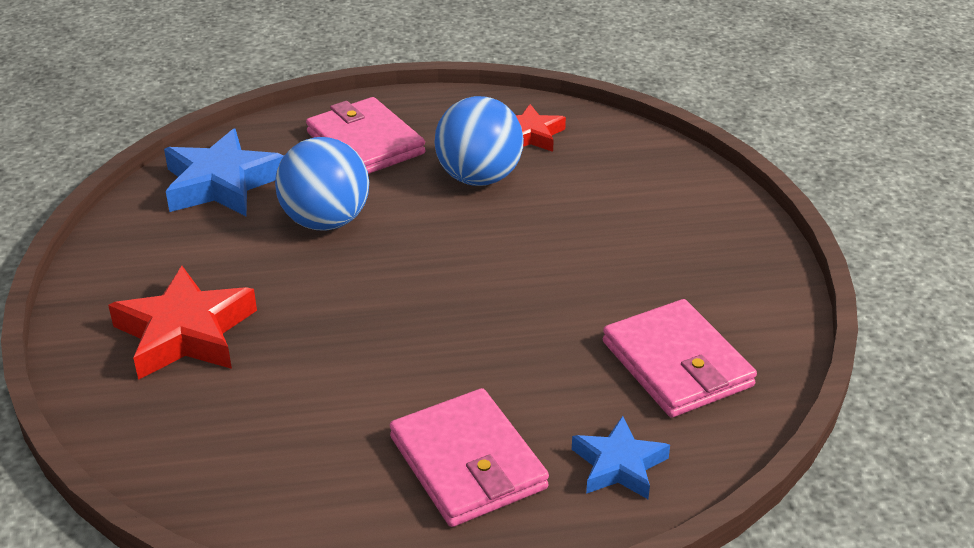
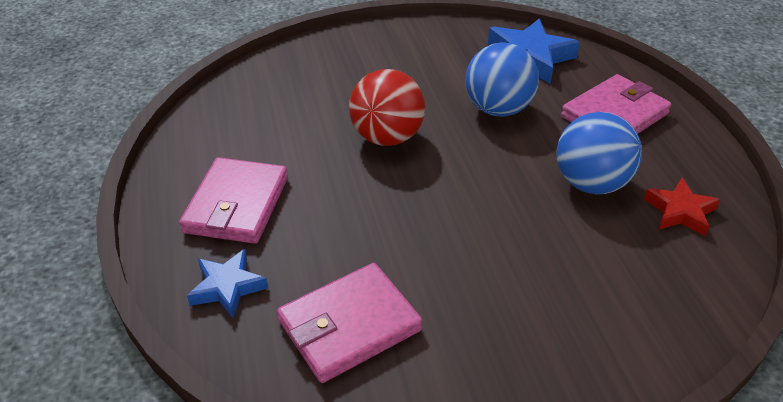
camera: 85 degrees right, 5 degrees up
red star [108,266,257,380] -> none
pink wallet [390,388,549,527] -> pink wallet turned 45 degrees counterclockwise [179,157,288,244]
none -> red ball [349,69,425,146]

